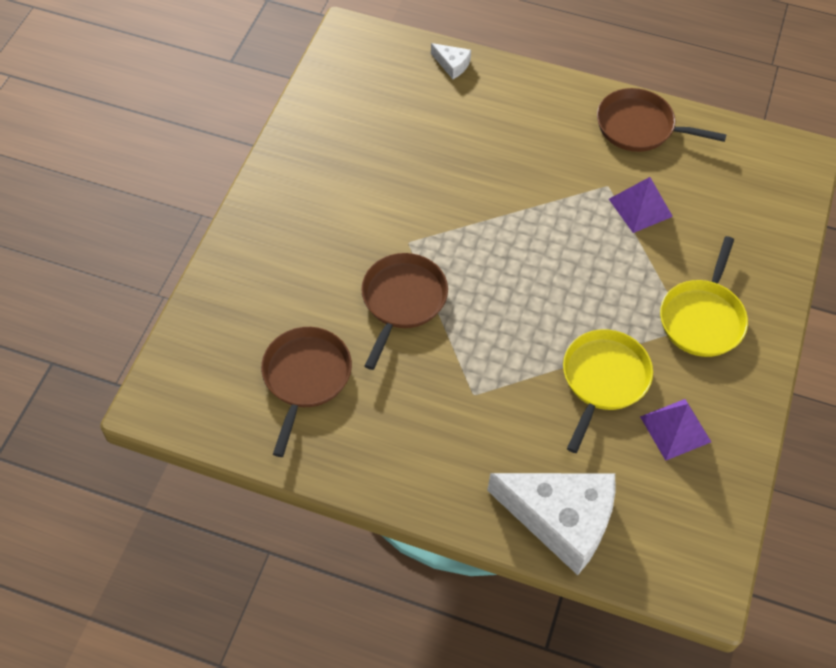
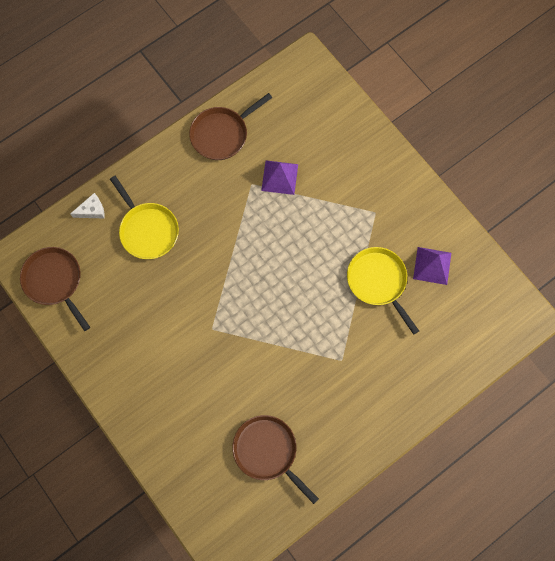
camera: 55 degrees left, 15 degrees up
brown pan [361,253,448,370] -> brown pan moved to [20,247,90,331]
white cheese [487,473,615,575] -> none
yellow pan [660,236,748,357] -> yellow pan moved to [110,176,179,259]

